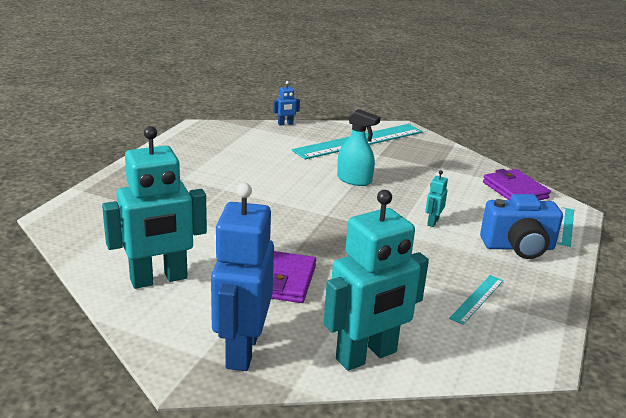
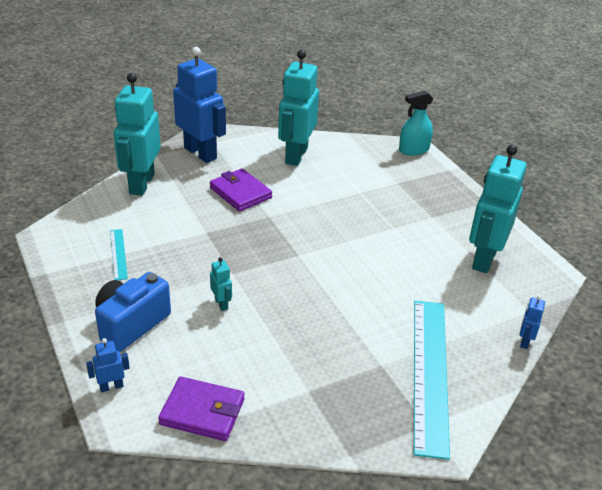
camera: 130 degrees right, 10 degrees up
turquoise spray bottle [337,109,380,186] -> turquoise spray bottle moved to [399,90,433,156]
turquoise ruler [557,207,574,247] -> blue robot [86,338,130,392]
none -> turquoise robot [469,145,527,273]

